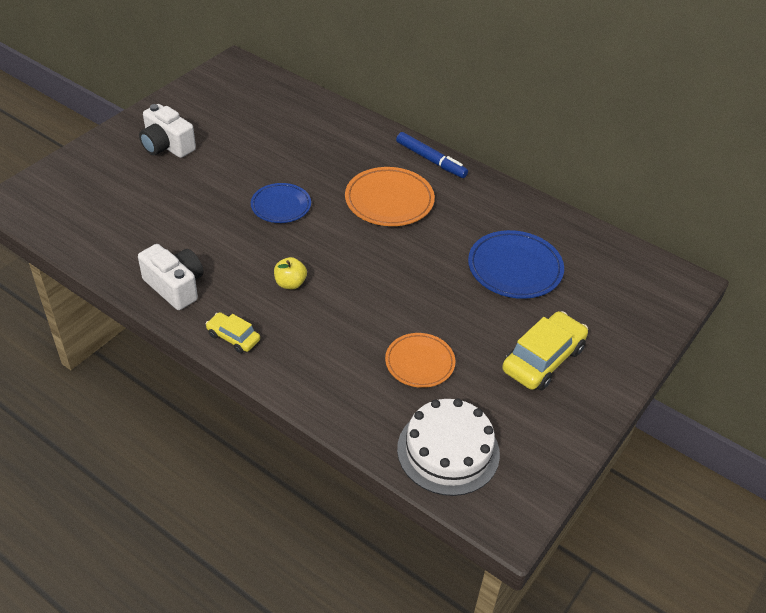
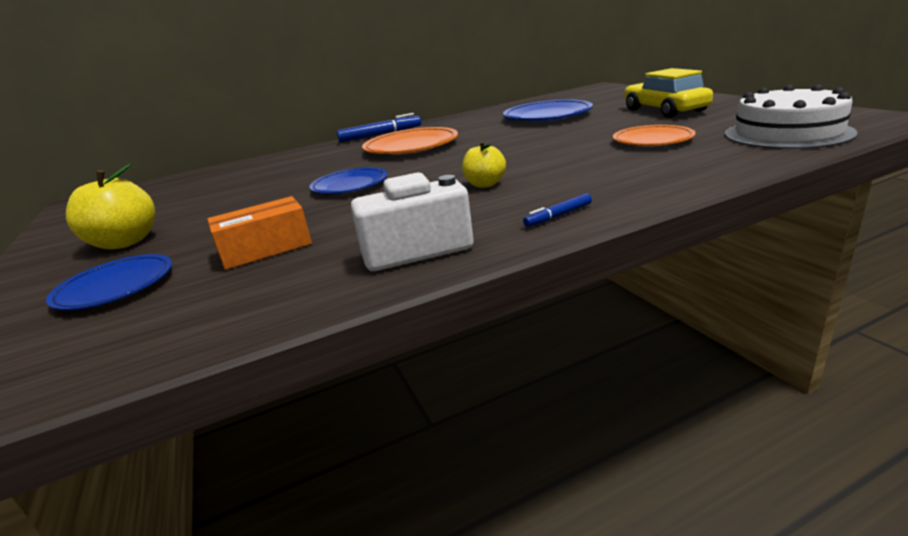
camera: 55 degrees left, 20 degrees down
white camera [139,104,196,158] -> yellow apple [66,164,155,250]
yellow car [206,312,260,353] -> blue marker [523,193,592,227]
none -> blue plate [46,254,172,310]
none -> orange box [207,196,312,270]

